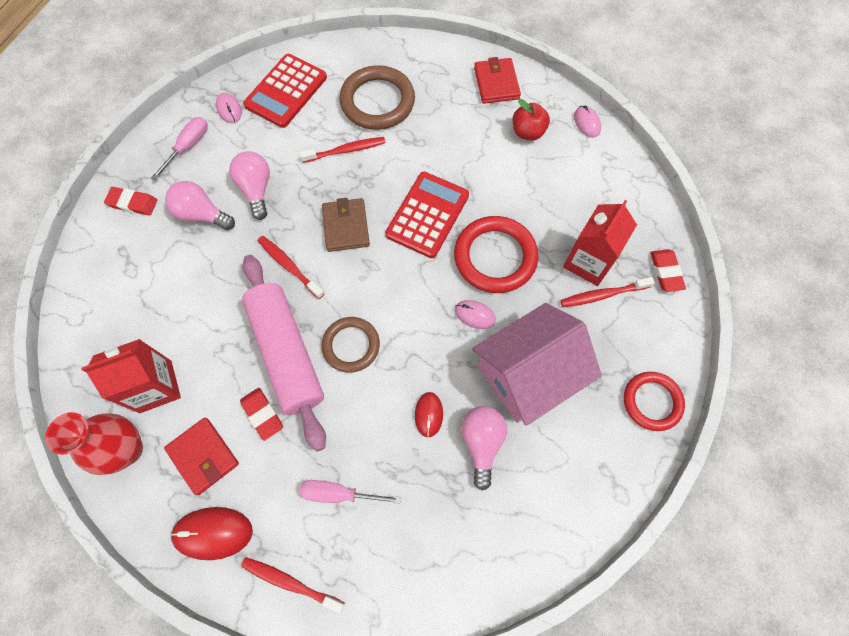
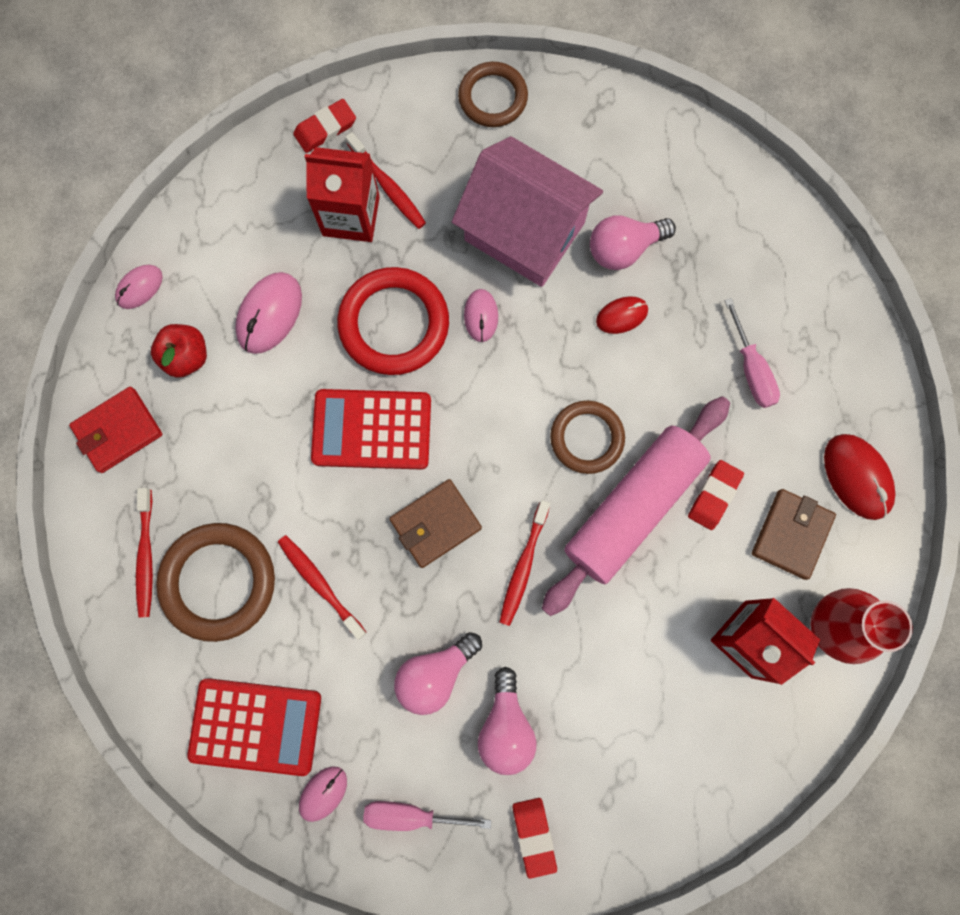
camera: 115 degrees left, 10 degrees up
red wallet [164,418,239,495] -> brown wallet [752,489,836,580]
red toothbrush [241,557,345,614] -> red toothbrush moved to [136,488,153,617]
red ring [624,372,685,431] -> brown ring [458,62,528,127]
none -> pink mouse [235,272,302,354]

